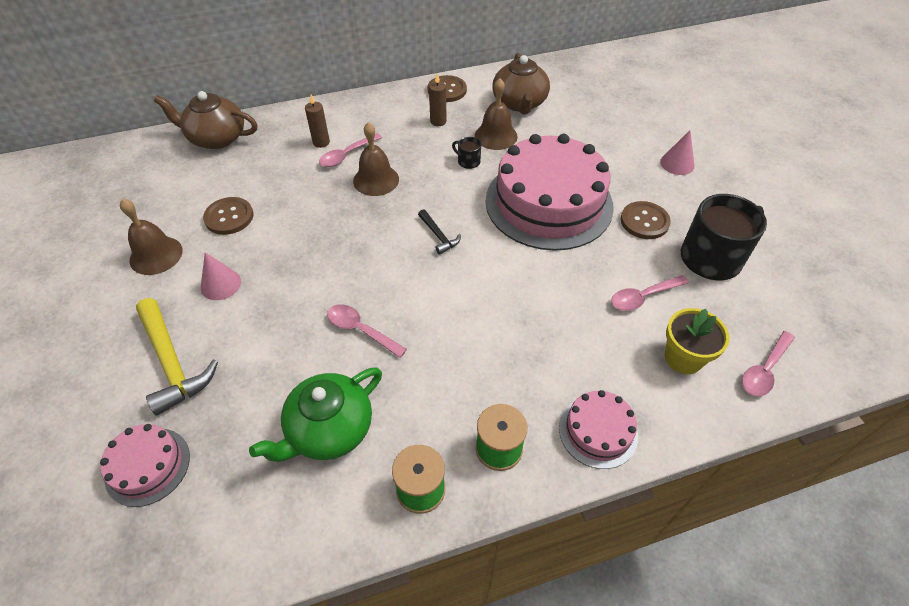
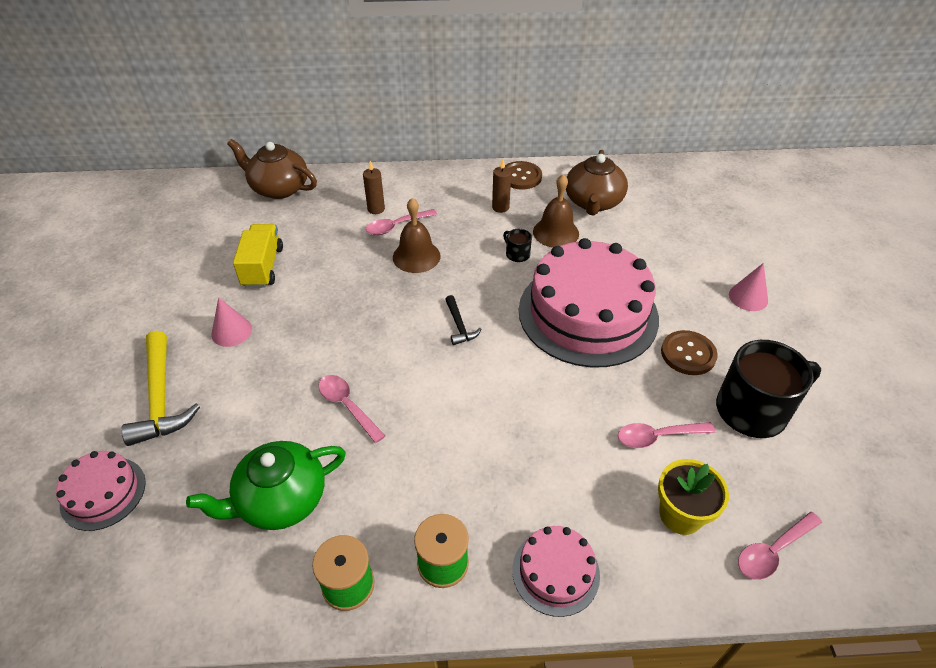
camera: 15 degrees right, 5 degrees down
brown bell [120,199,183,275] -> none
brown button [203,197,253,235] -> yellow truck [233,224,283,288]

